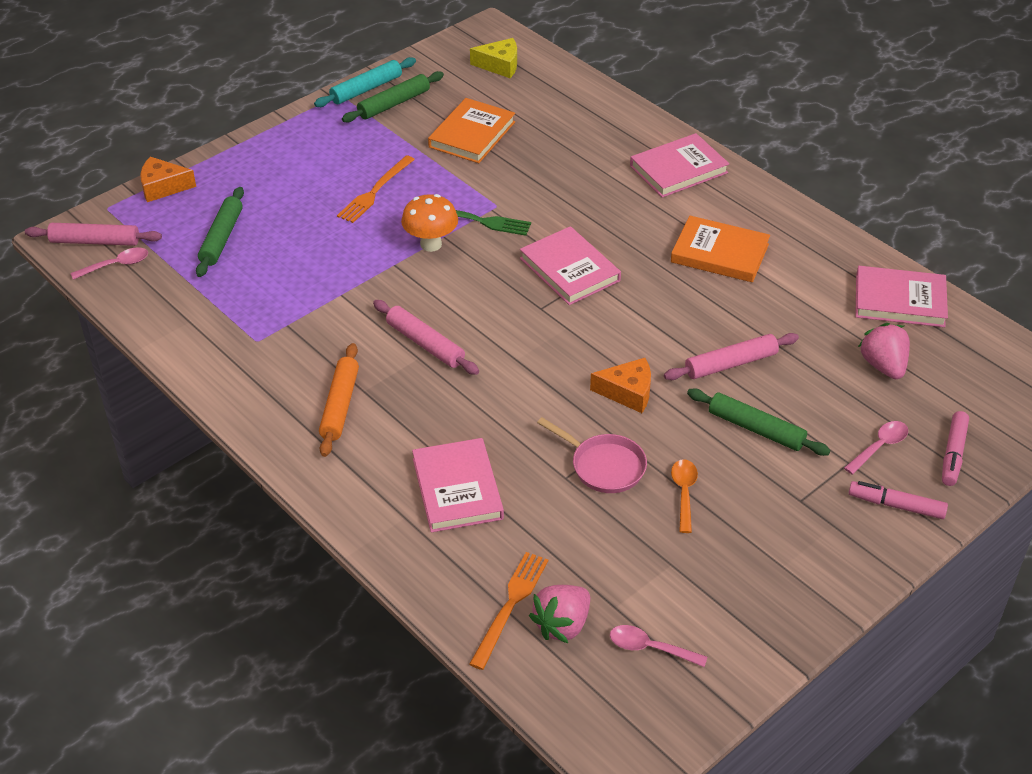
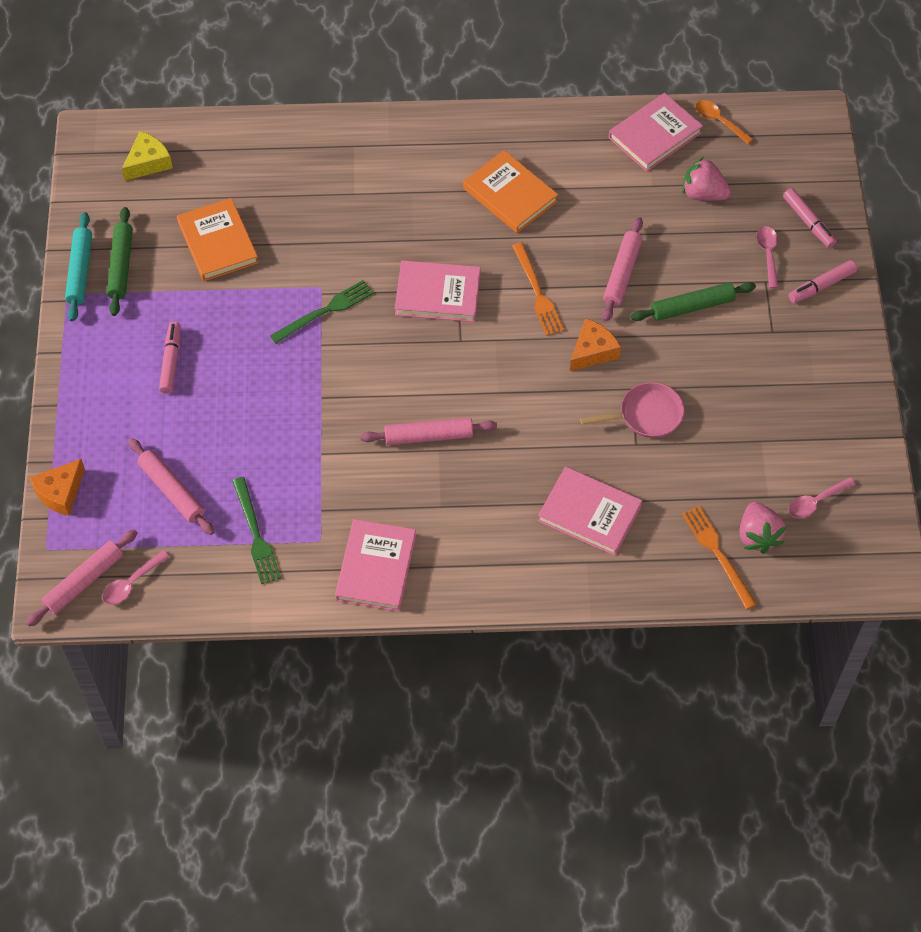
camera: 50 degrees left, 15 degrees up
pink spoon [70,247,148,280] -> pink spoon turned 150 degrees counterclockwise [102,550,169,605]
green rolling pin [196,187,244,277] -> pink rolling pin [128,438,214,535]
orange rolling pin [319,343,359,457] -> none
orange fork [337,155,415,223] -> orange fork moved to [512,242,564,336]
orange mushroom [401,194,458,252] -> none
pink book [630,133,729,198] -> pink book moved to [335,519,416,612]
orange book [671,216,770,282] -> orange book turned 75 degrees clockwise [463,150,558,233]
orange spoon [671,459,698,533] -> orange spoon moved to [696,100,753,144]
none -> pink marker [159,322,181,394]
none -> green fork [232,477,281,584]

